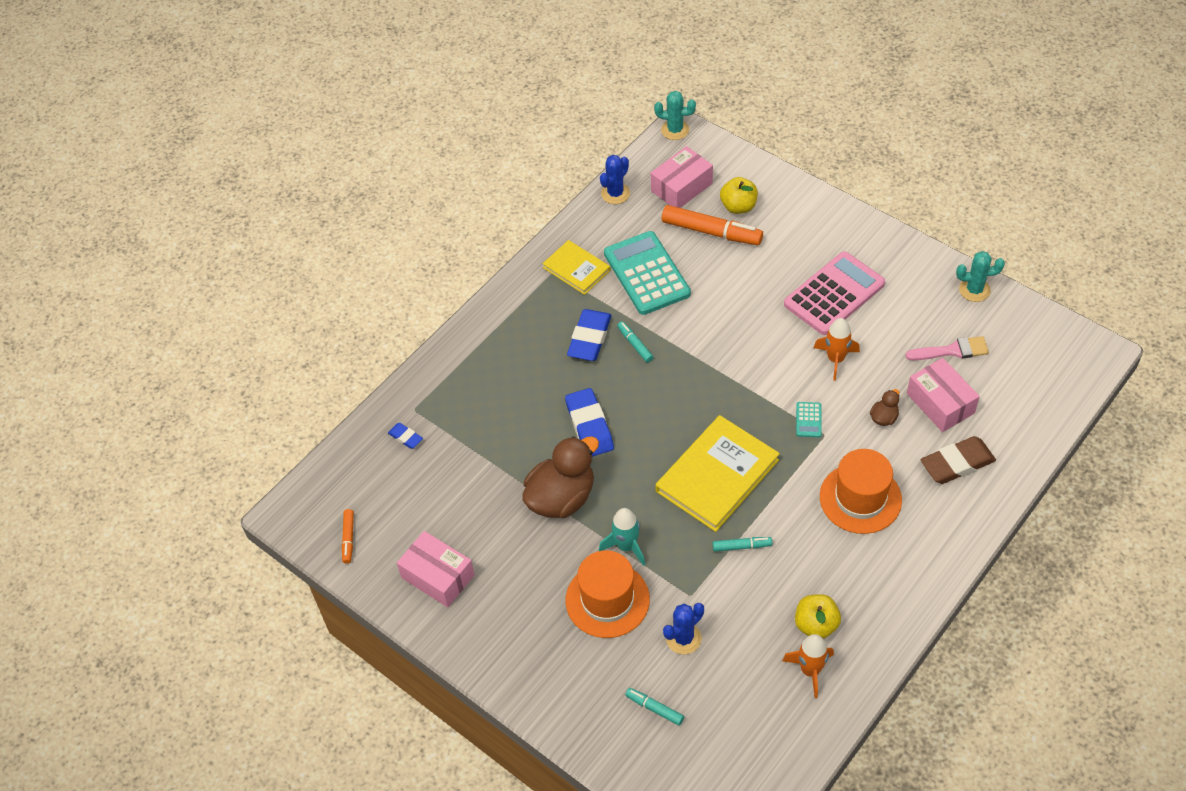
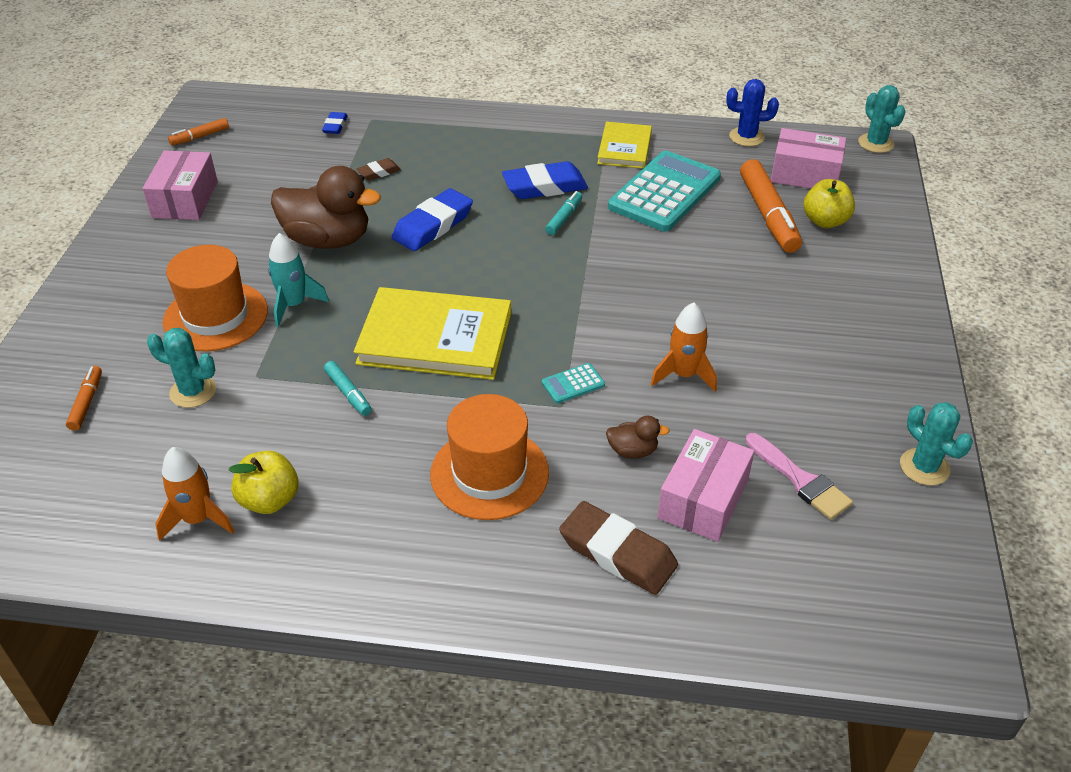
camera: 55 degrees right, 10 degrees down
turquoise marker [625,688,684,726] -> orange marker [66,366,102,431]
blue cactus [663,603,704,655] -> turquoise cactus [147,328,216,408]
pink calculator [784,251,885,335] -> none
none -> brown eraser [356,158,401,181]

